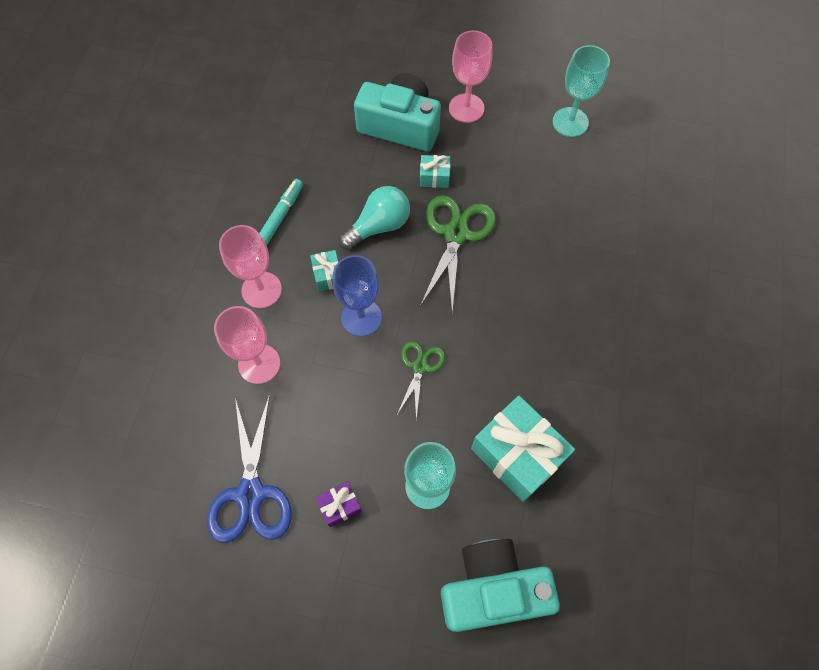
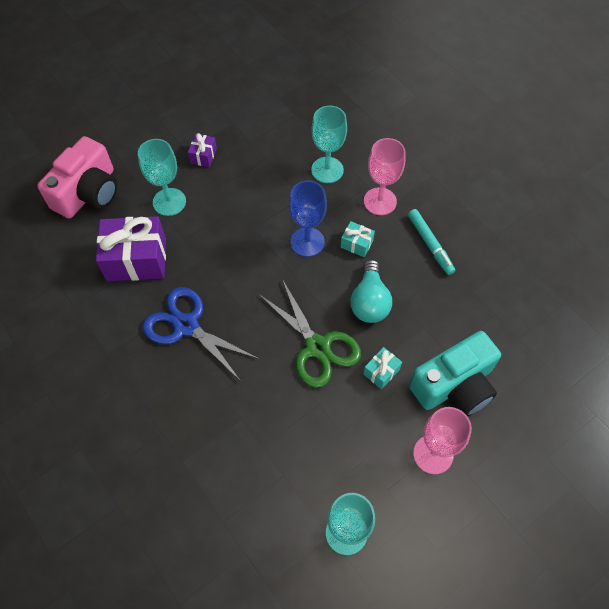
camera: 130 degrees right, 5 degrees down
blue scissors [207,394,292,543] -> blue scissors moved to [142,287,259,380]
pink goblet [214,306,280,384] -> turquoise goblet [311,105,347,183]
green scissors [397,341,445,419] -> none
turquoise camera [441,539,560,632] -> pink camera [37,136,118,218]
turquoise gift [471,396,575,502] -> purple gift [96,216,166,281]

